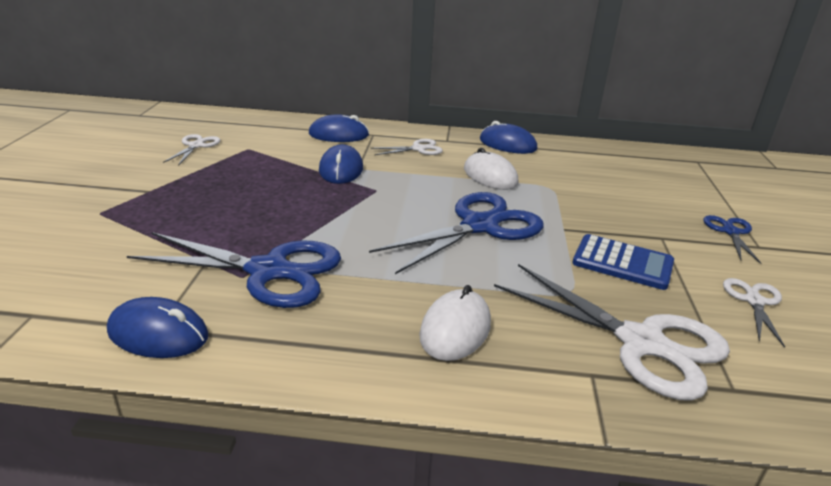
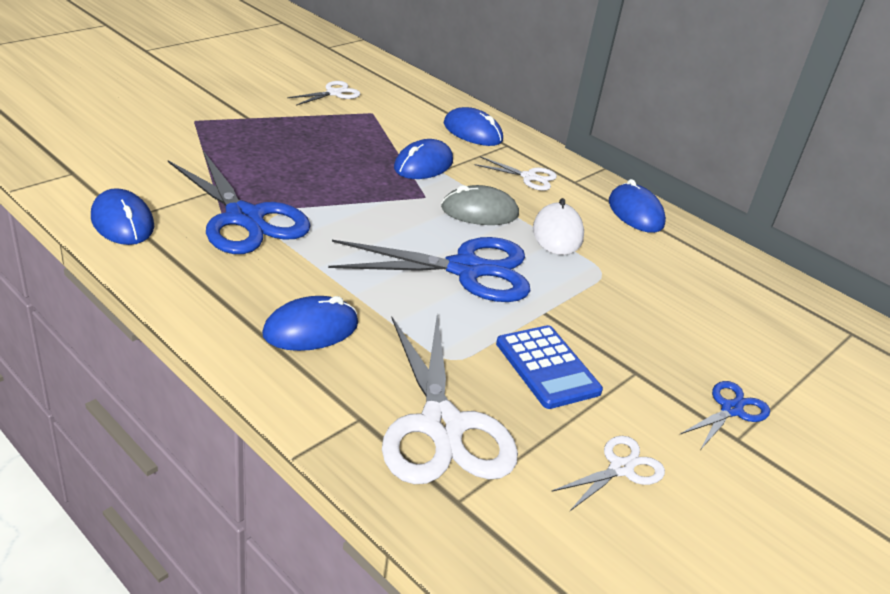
camera: 35 degrees right, 5 degrees up
white mouse [419,285,491,361] -> blue mouse [262,296,358,351]
none -> grey mouse [441,185,519,225]

